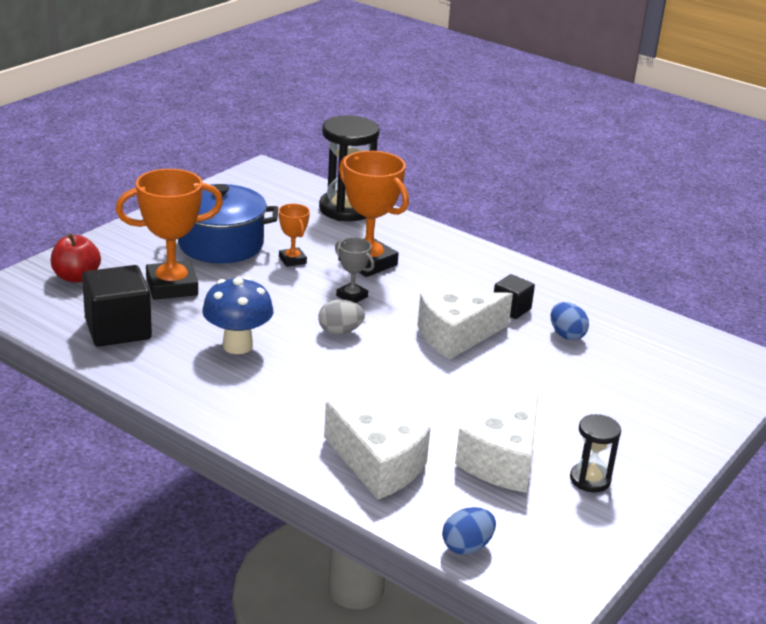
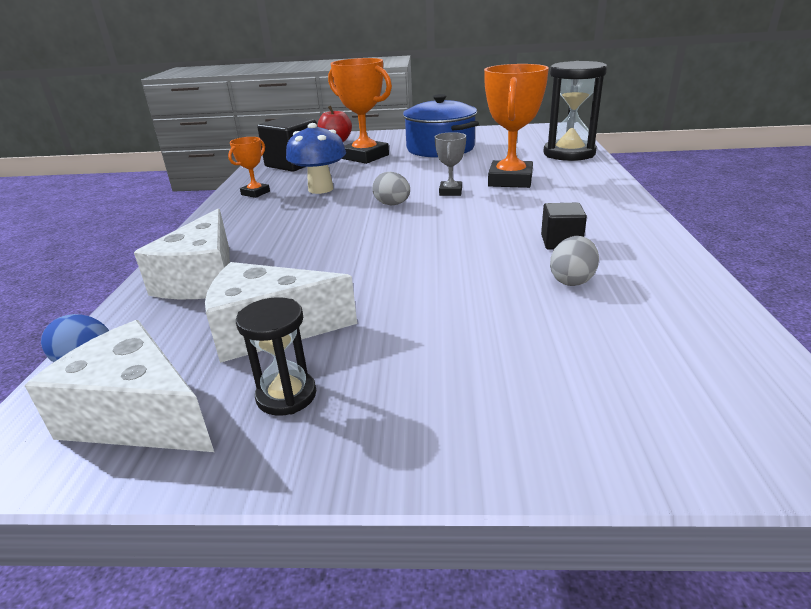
camera: 60 degrees right, 0 degrees up
orange trophy [279,204,310,267] -> orange trophy moved to [228,137,270,198]
white cheese [418,292,513,359] -> white cheese moved to [25,320,214,452]
blue egg [551,302,589,340] -> grey egg [550,236,599,286]

